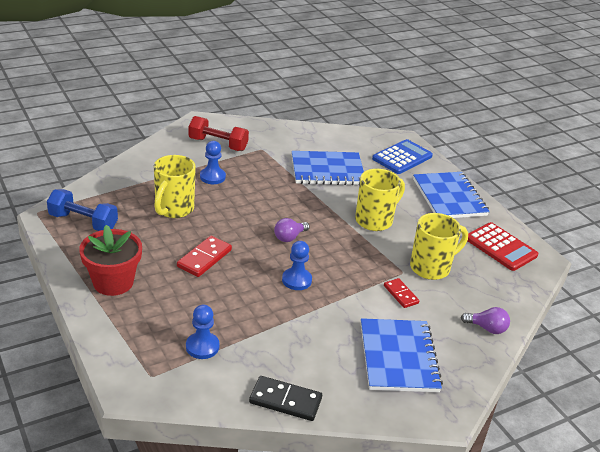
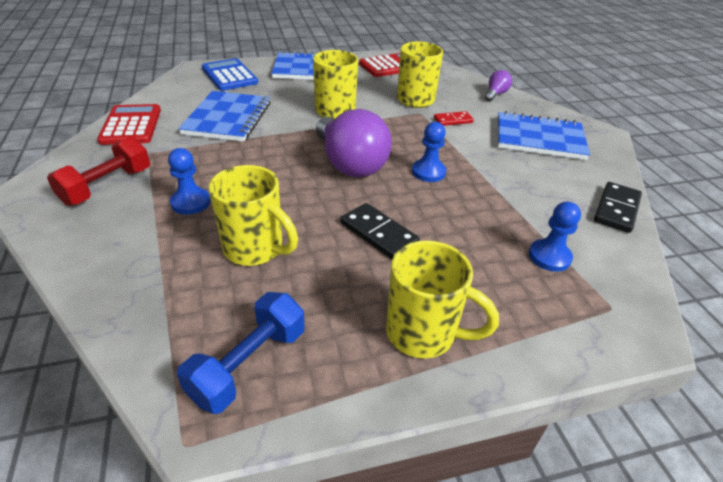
camera: 75 degrees left, 5 degrees up
red flower pot [79,225,142,296] -> yellow mug [386,240,499,358]
red domino [177,236,232,277] -> black domino [341,203,420,259]
purple light bulb [274,218,310,242] -> purple light bulb [316,109,392,177], size x2.19
none -> red calculator [97,104,161,145]

